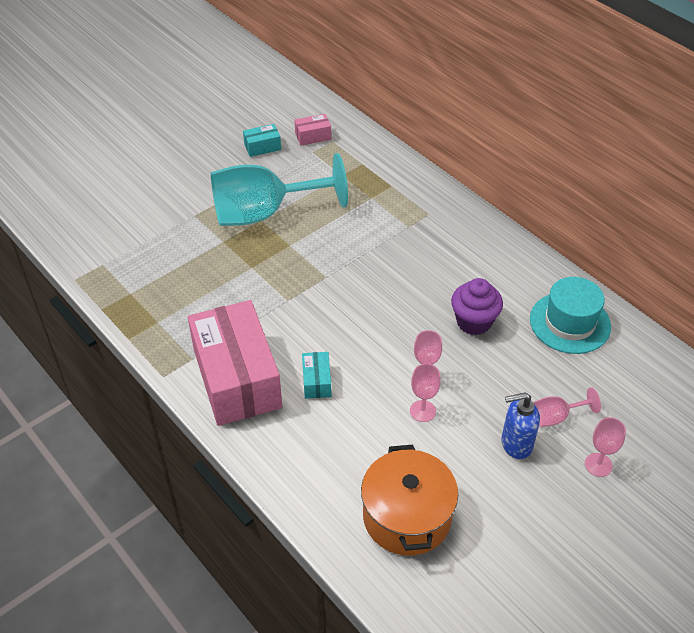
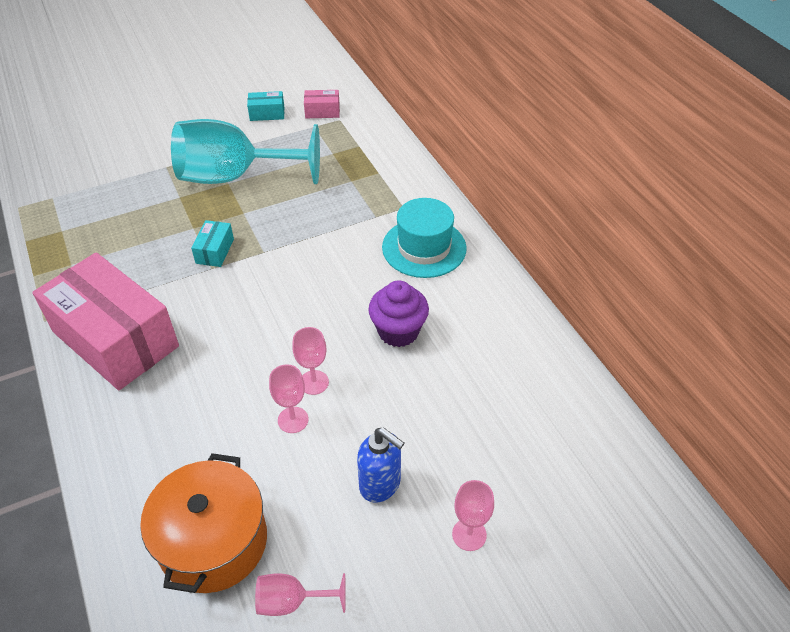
camera: 15 degrees right, 0 degrees up
pink box [188,300,282,426] -> pink box turned 45 degrees counterclockwise [32,252,179,390]
turquoise box [302,352,331,399] -> turquoise box moved to [191,220,234,267]
blue soap dispenser [501,392,540,459] -> blue soap dispenser turned 150 degrees counterclockwise [357,428,404,503]
turquoise hat [530,277,611,354] -> turquoise hat moved to [382,198,467,278]
pink goblet [533,387,601,427] -> pink goblet moved to [255,573,346,616]

